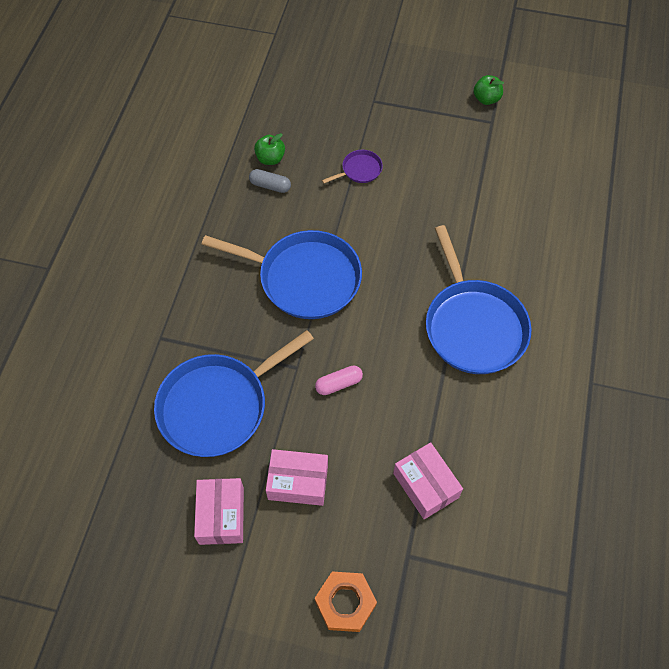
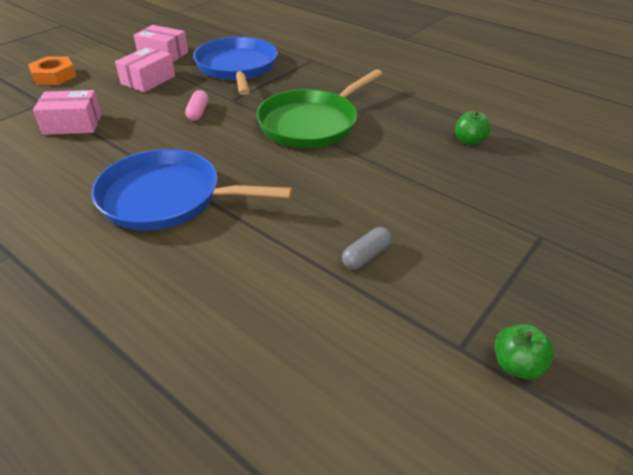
camera: 115 degrees right, 20 degrees down
blue pan [202,230,362,319] -> green pan [256,69,383,148]
grey capsule [249,169,291,193] -> grey capsule moved to [342,227,392,270]
purple pan [322,150,383,184] -> none

